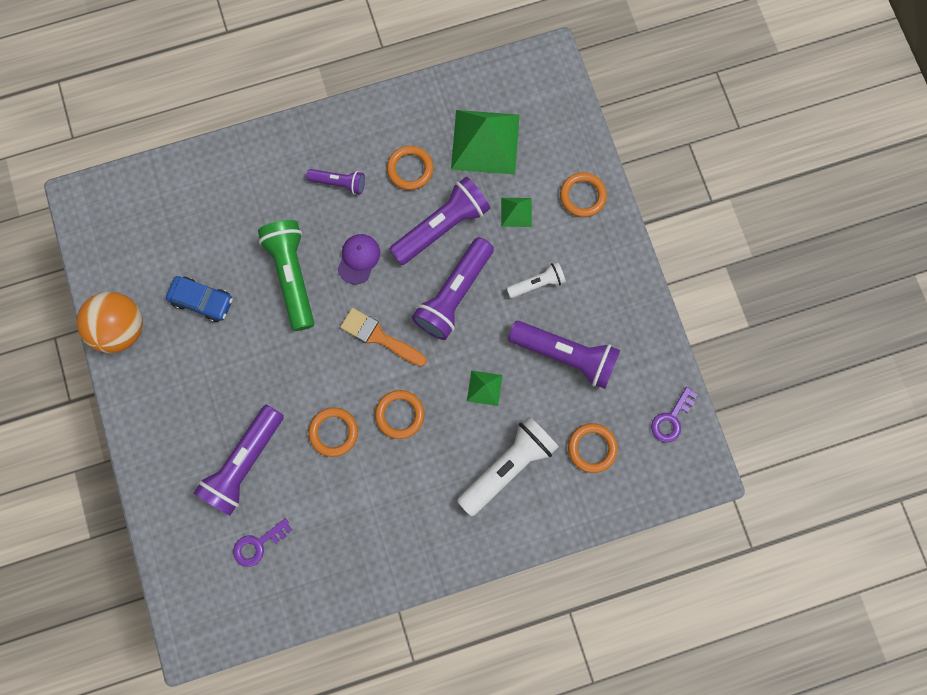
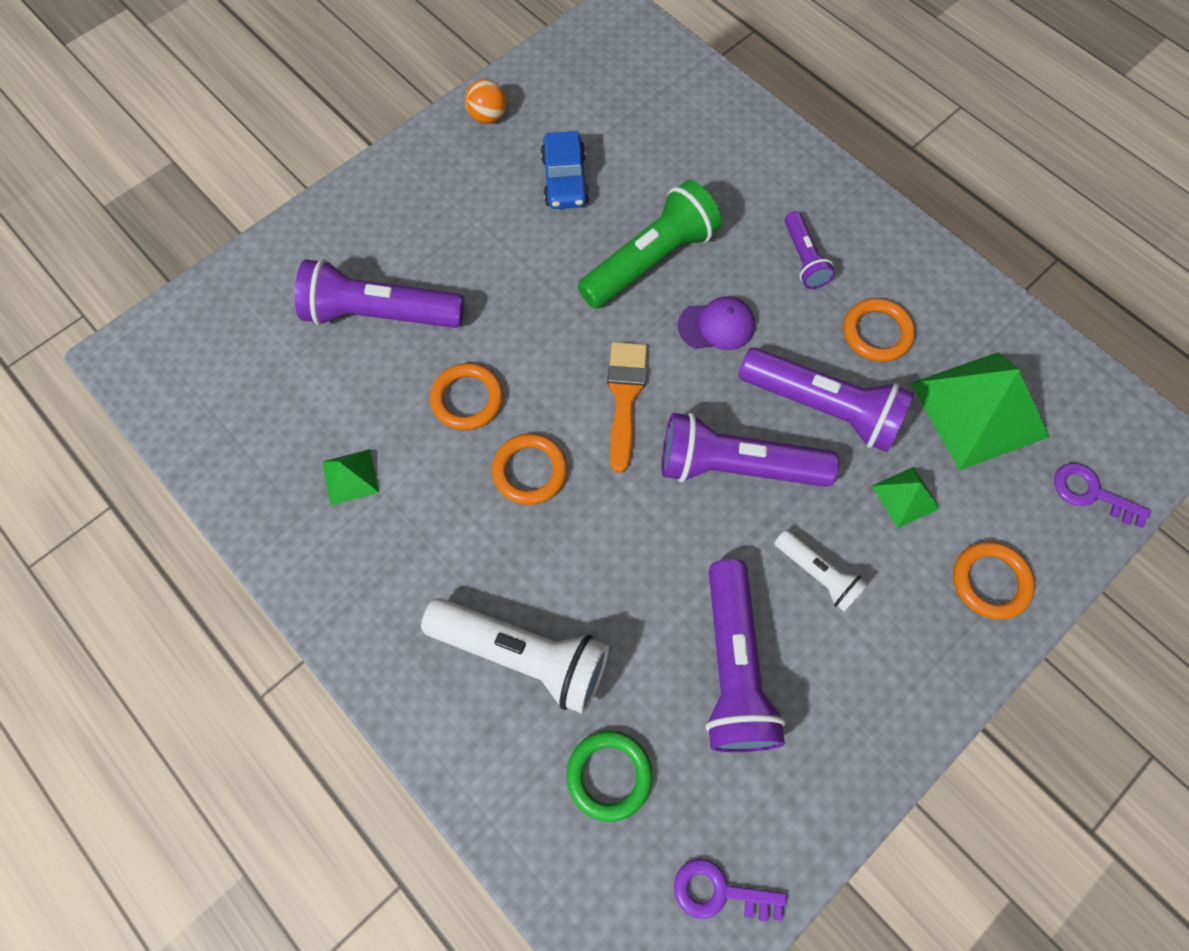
camera: 65 degrees right, 10 degrees down
orange ball [77,292,143,353] -> orange ball [465,79,506,124], size x0.51
purple key [233,518,292,567] -> purple key moved to [1054,463,1151,528]
green pyramid [467,370,503,406] -> green pyramid moved to [322,449,379,505]
orange ring [568,423,618,473] -> green ring [566,731,652,822]

